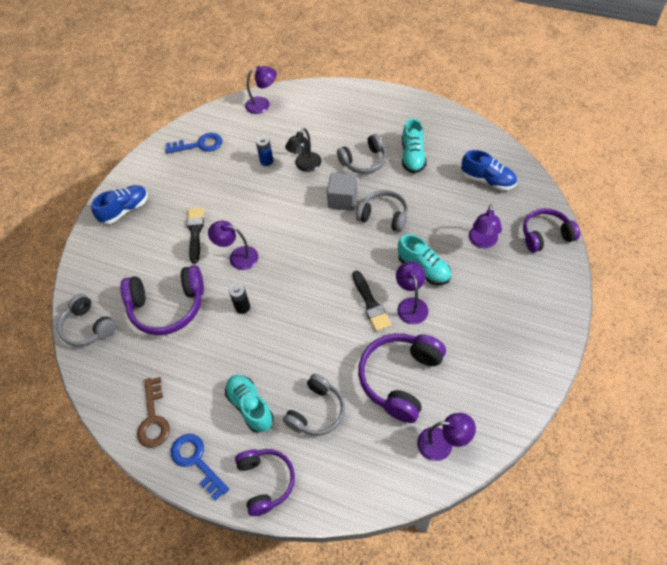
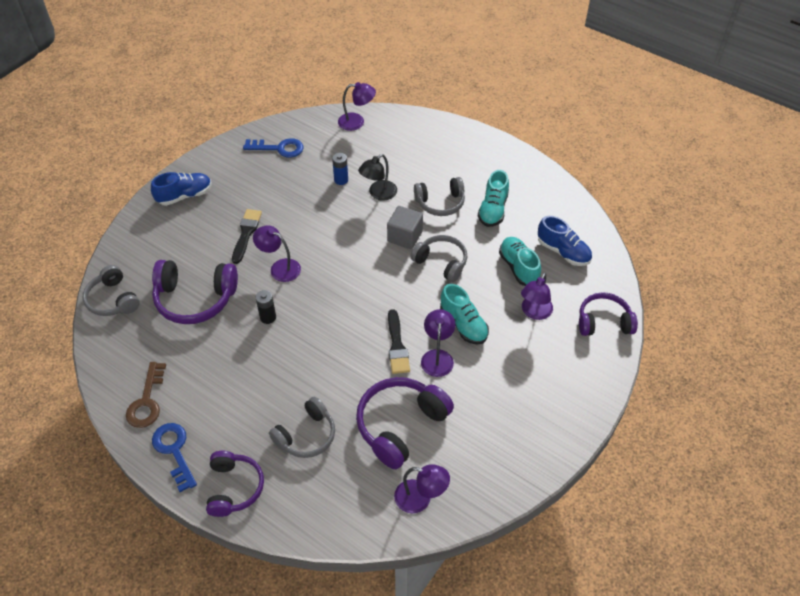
camera: 10 degrees right, 5 degrees down
turquoise shoe [225,375,274,433] -> turquoise shoe moved to [499,237,541,286]

